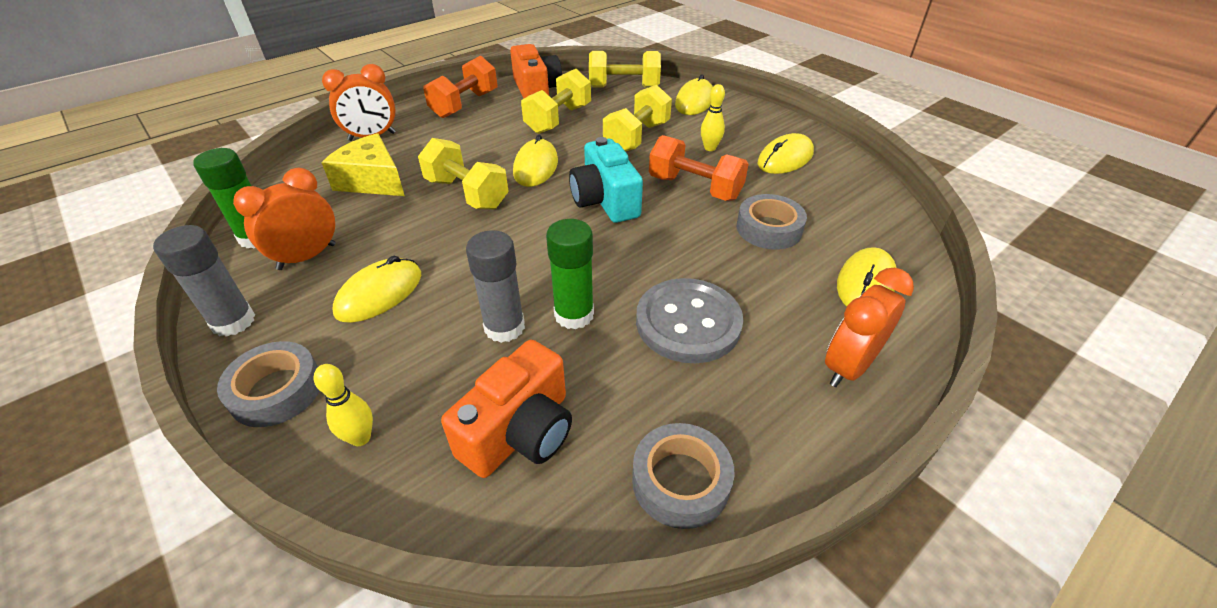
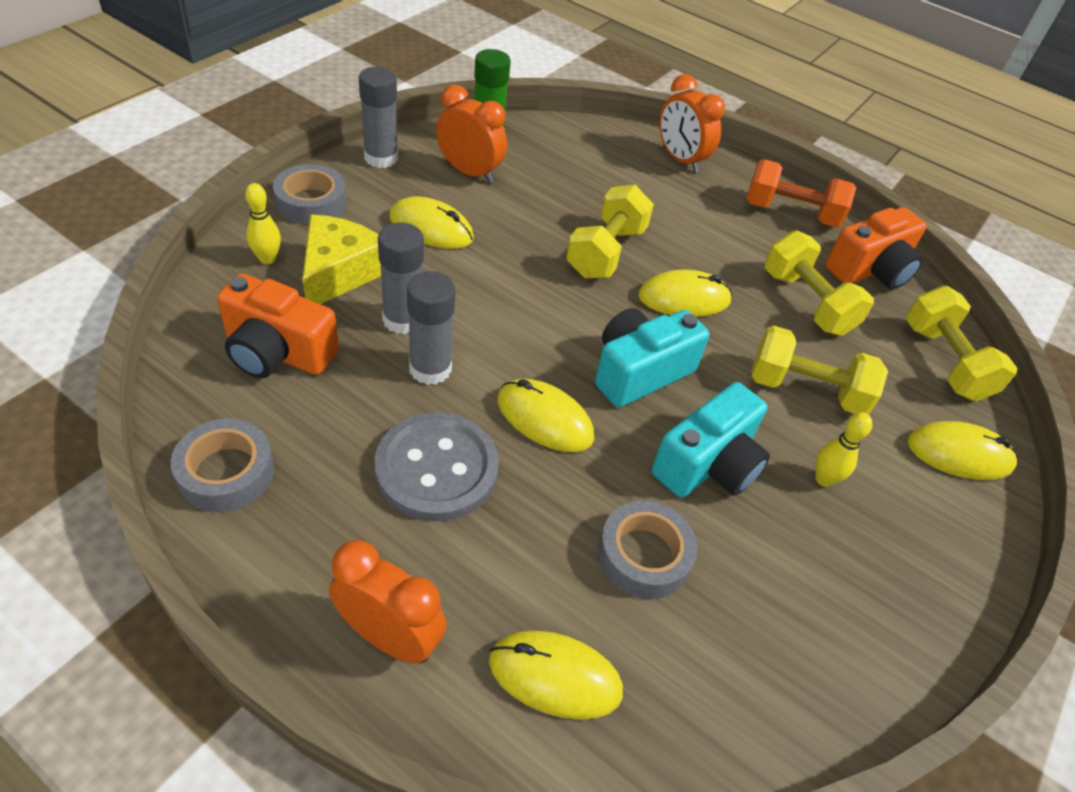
camera: 70 degrees right, 5 degrees up
yellow cheese [321,133,405,196] -> yellow cheese moved to [302,215,381,304]
yellow dumbbell [521,69,591,134] -> yellow dumbbell turned 45 degrees clockwise [765,231,874,336]
green glue stick [546,219,594,330] -> grey glue stick [407,271,456,385]
orange dumbbell [649,135,748,201] -> turquoise camera [652,382,770,498]
yellow mouse [758,133,814,174] -> yellow mouse moved to [498,378,594,452]

